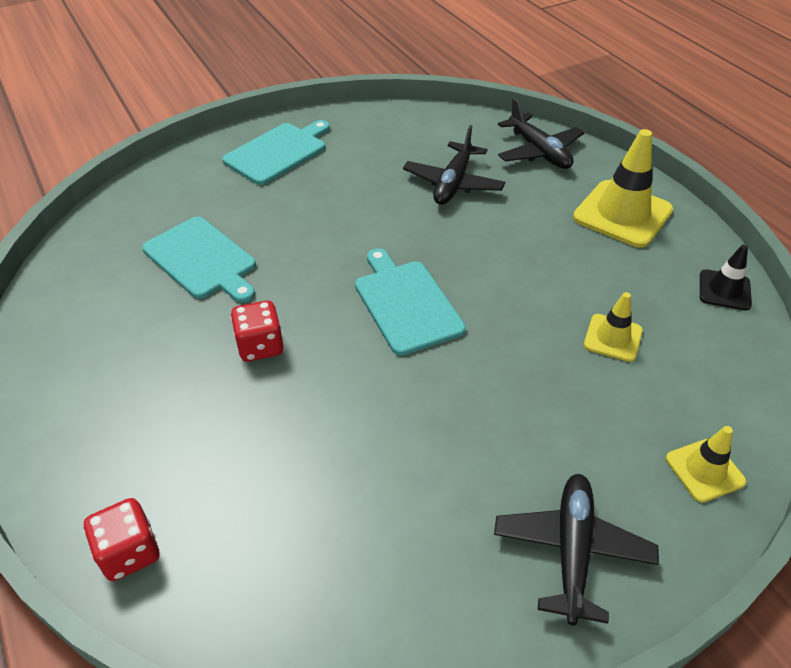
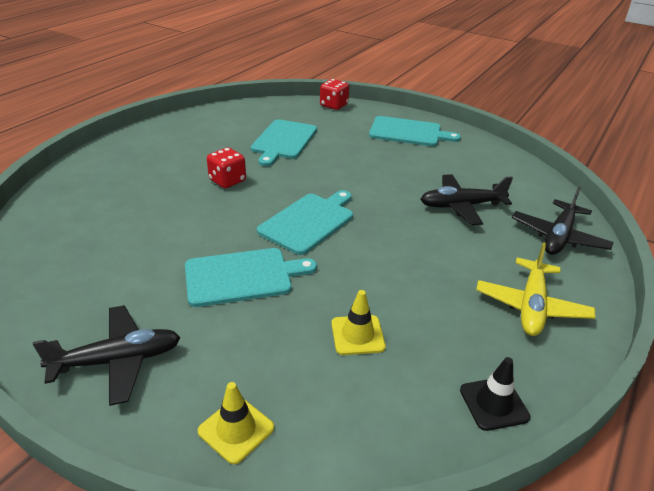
camera: 60 degrees right, 10 degrees down
red dice [84,498,159,581] -> red dice moved to [320,79,349,110]
yellow traffic cone [573,129,673,248] -> yellow plane [476,242,595,336]
none -> turquoise cutting board [185,248,317,307]

